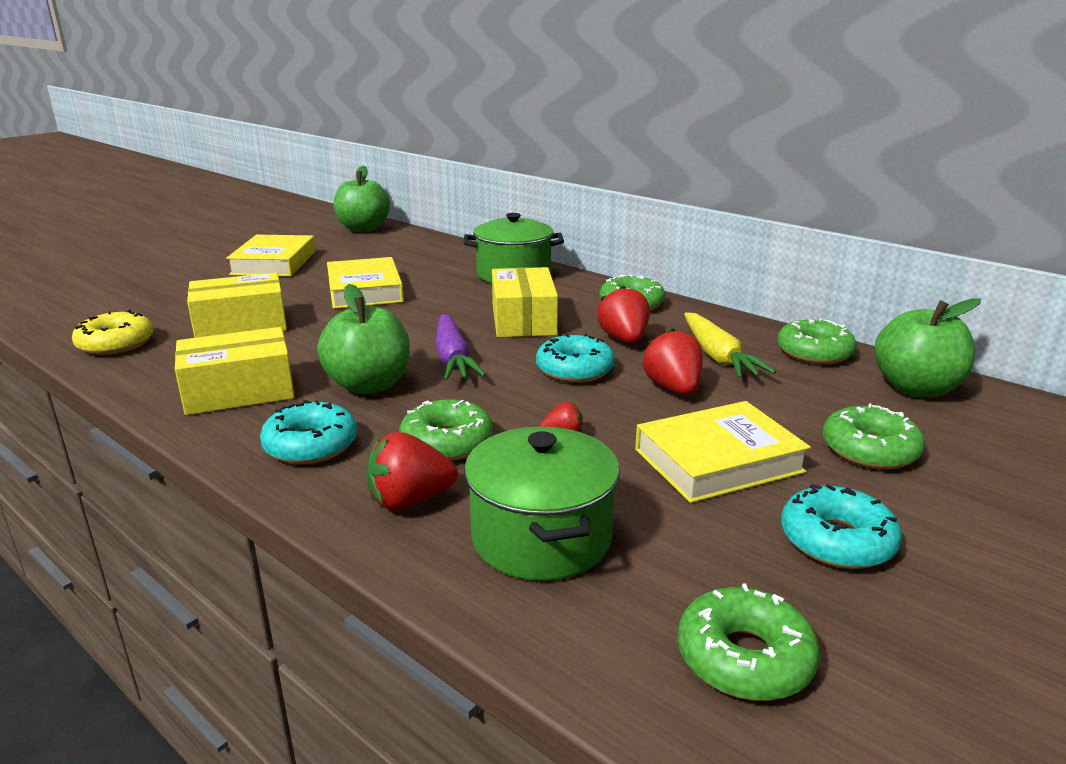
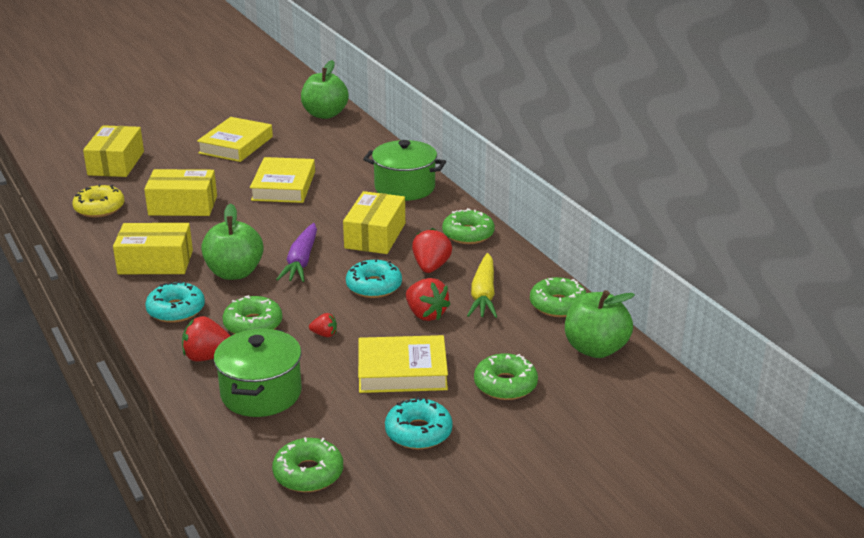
camera: 20 degrees right, 5 degrees up
red strawberry [643,328,703,395] -> red strawberry turned 135 degrees clockwise [406,278,451,321]
none -> yellow box [83,125,144,177]

